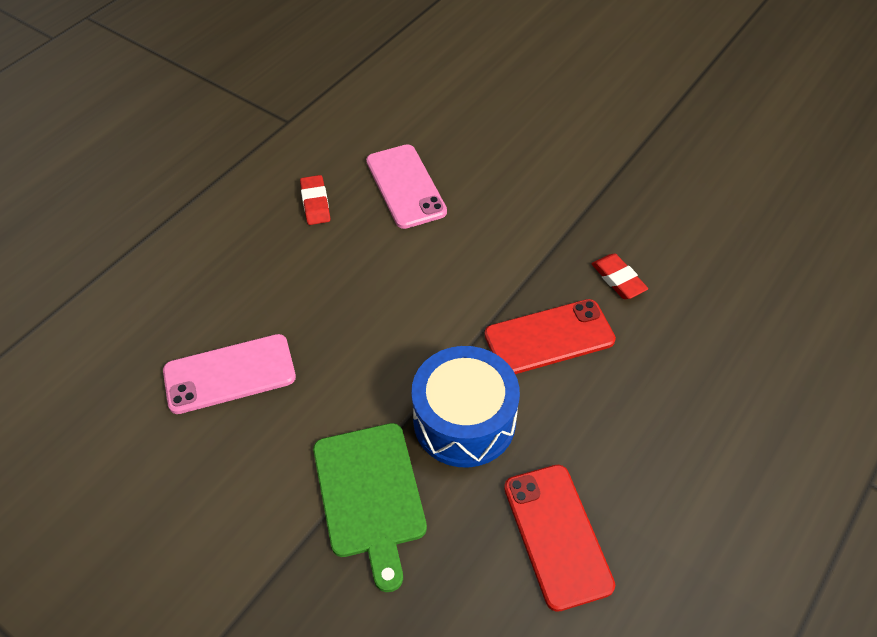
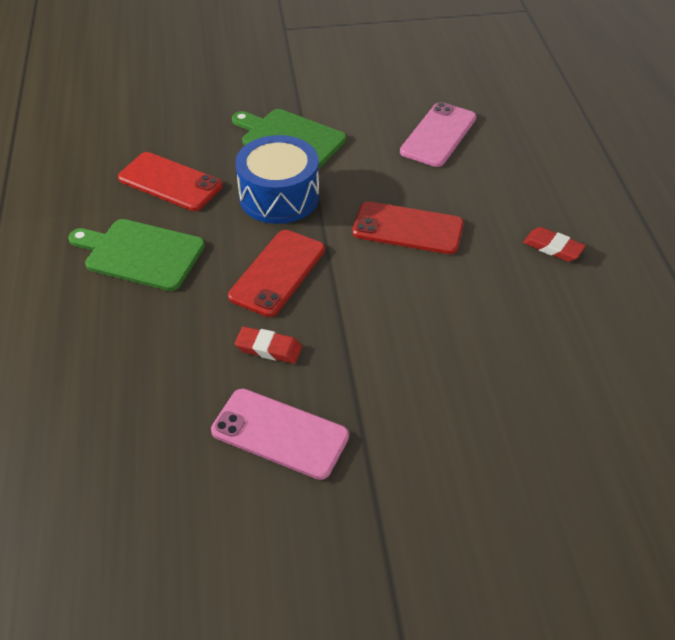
camera: 135 degrees right, 5 degrees down
pink phone [366,144,447,229] -> pink phone moved to [211,389,349,480]
none -> green cutting board [68,219,205,291]
none -> red phone [352,201,464,254]

